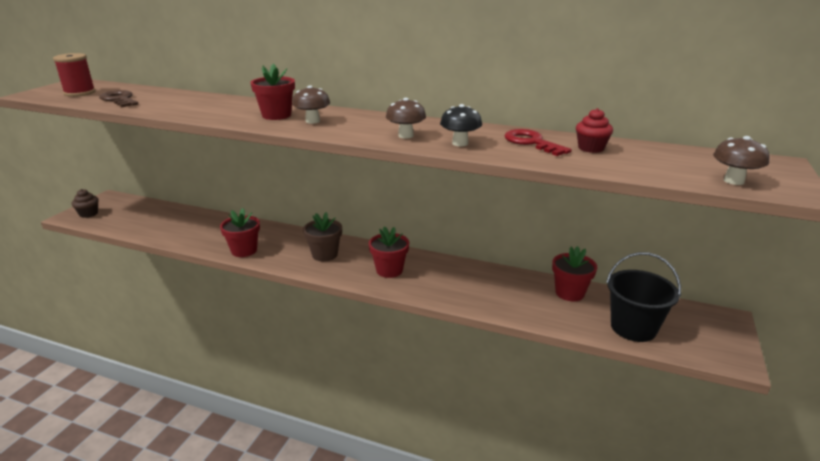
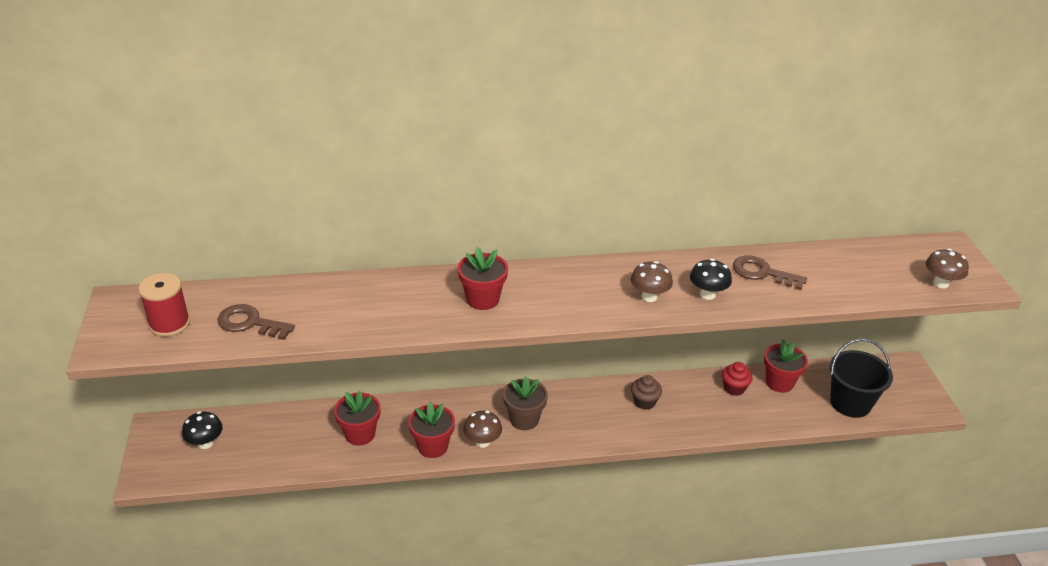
camera: 30 degrees left, 10 degrees up
brown cupcake [72,189,99,218] -> brown cupcake moved to [631,375,662,410]
brown mushroom [292,85,330,124] -> brown mushroom moved to [463,411,502,448]
red flower pot [369,226,409,278] -> red flower pot moved to [334,391,381,445]
red key [504,129,572,156] -> brown key [733,255,807,290]
red cupcake [576,108,613,153] -> red cupcake moved to [722,362,753,396]
none -> black mushroom [182,411,223,449]

